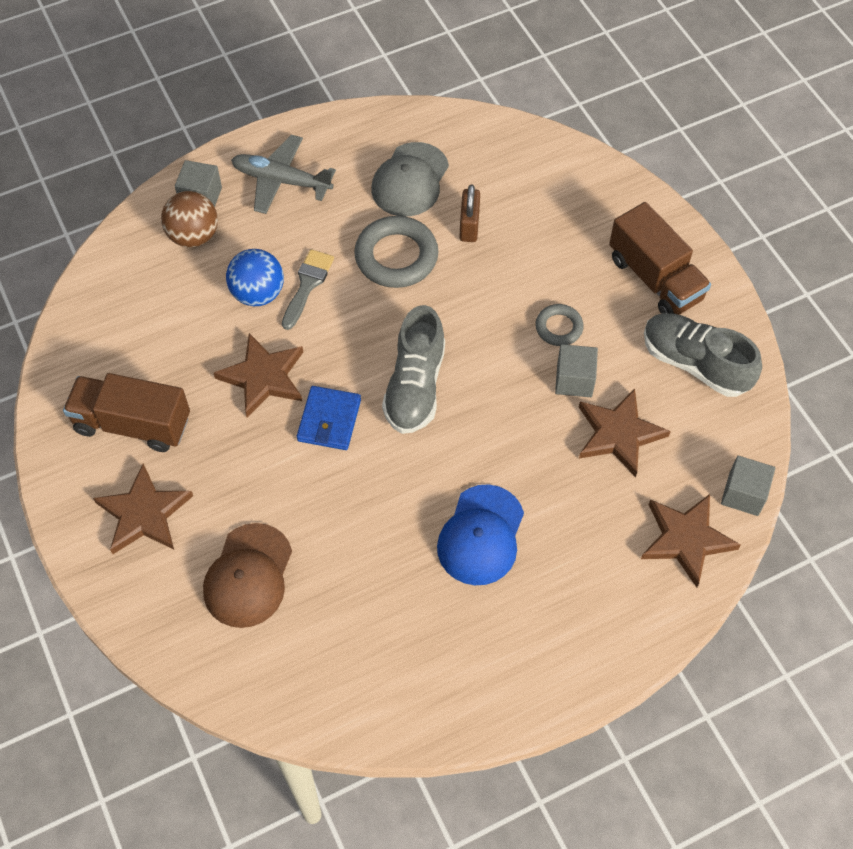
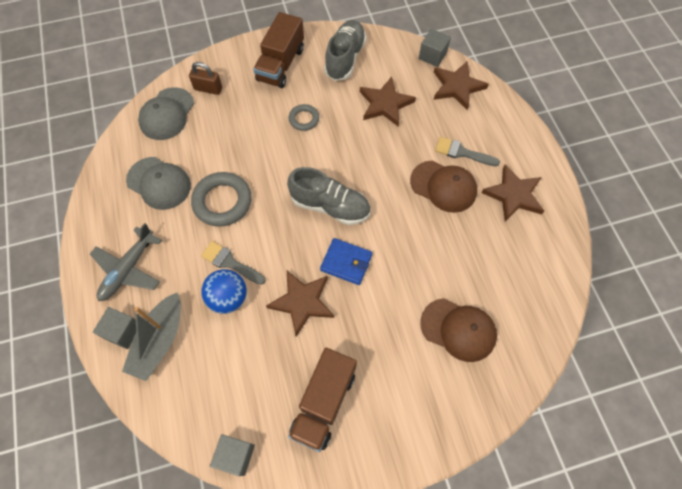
camera: 80 degrees left, 5 degrees up
brown star [93,464,193,554] -> brown star moved to [481,165,544,222]
brown ball [161,191,218,248] -> grey boat [122,292,181,381]
blue cap [437,484,524,585] -> brown cap [410,161,477,213]
brown padlock [460,184,480,242] -> brown padlock moved to [189,62,222,95]
grey cube [555,344,598,397] -> grey cube moved to [210,434,255,476]
brown truck [609,202,711,315] -> brown truck turned 135 degrees clockwise [253,12,304,88]
grey shoe [644,313,762,397] -> grey shoe turned 150 degrees clockwise [324,20,367,81]
none -> grey cap [138,87,194,140]
none -> grey brush [435,137,500,166]

